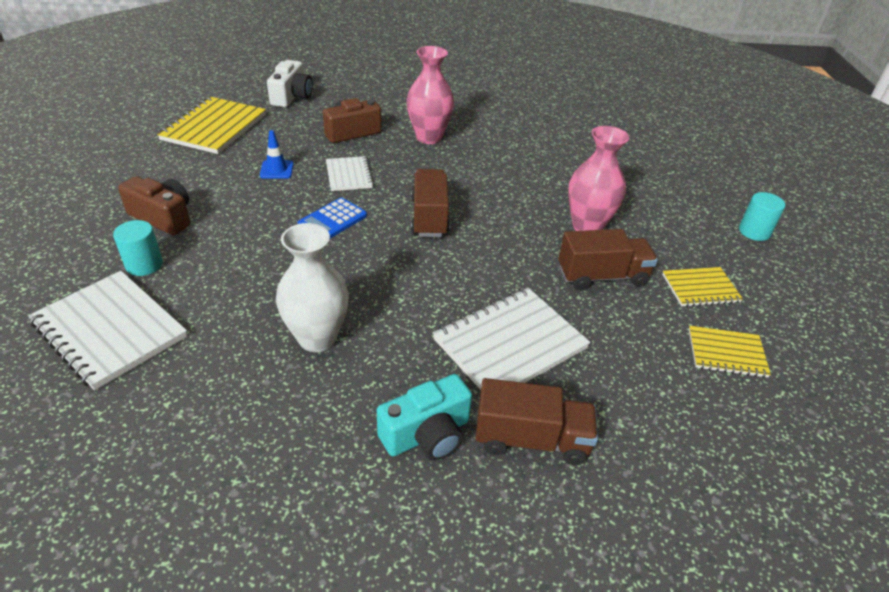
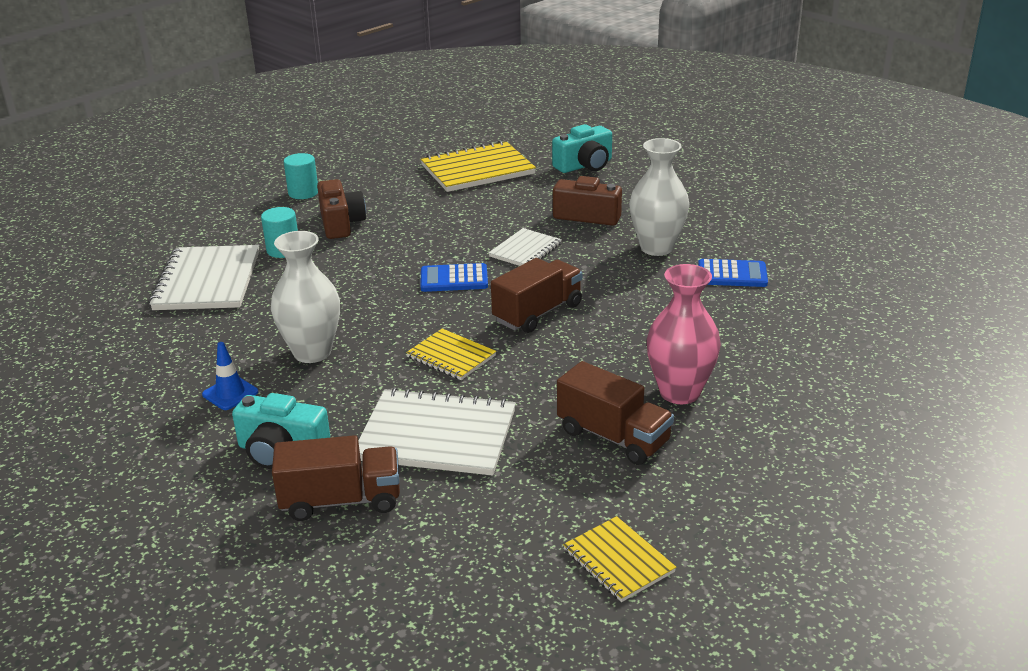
camera: 50 degrees right, 10 degrees down
blue traffic cone [260,130,294,179] -> blue traffic cone moved to [202,342,258,410]
white camera [267,60,313,107] -> turquoise camera [552,124,612,173]
pink vase [406,46,454,144] -> white vase [629,138,689,256]
brown truck [475,378,598,465] -> brown truck turned 60 degrees counterclockwise [272,435,400,521]
yellow notebook [662,267,743,307] -> yellow notebook moved to [406,329,496,380]
turquoise cylinder [739,192,785,241] -> turquoise cylinder moved to [284,153,318,199]
none -> blue calculator [698,259,768,287]

